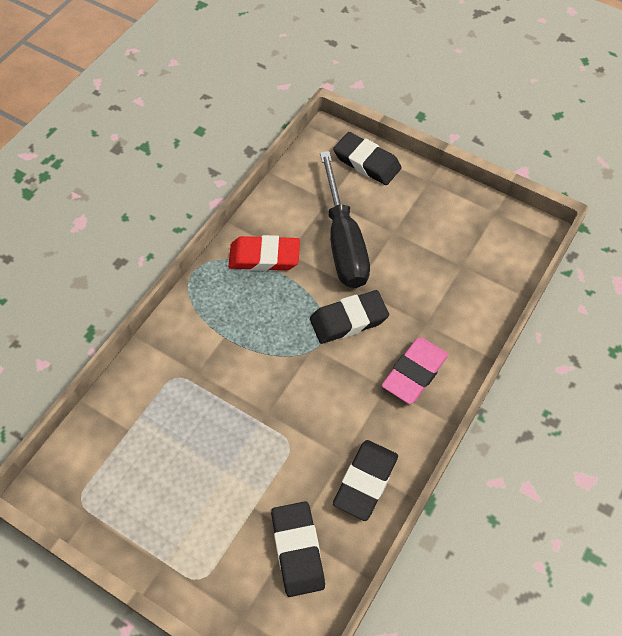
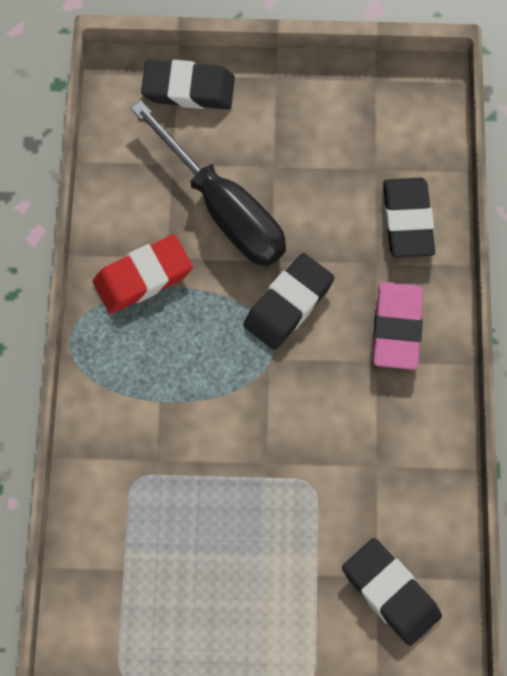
camera: 30 degrees left, 10 degrees up
black eraser [333,440,398,521] -> black eraser moved to [383,178,435,258]

